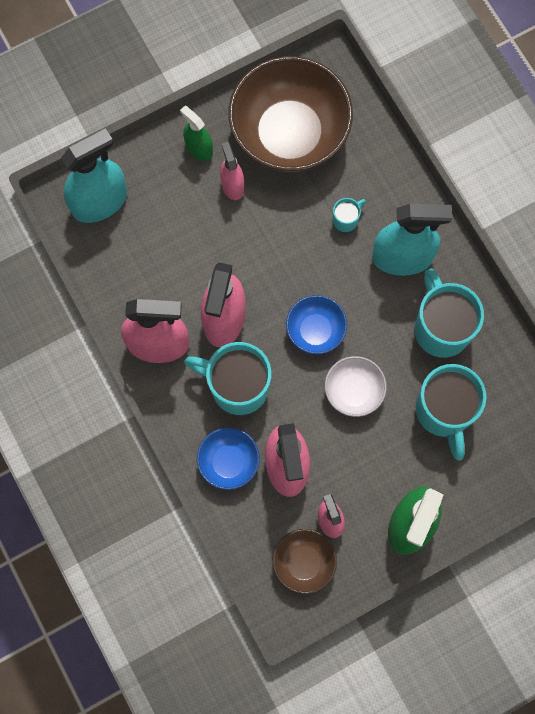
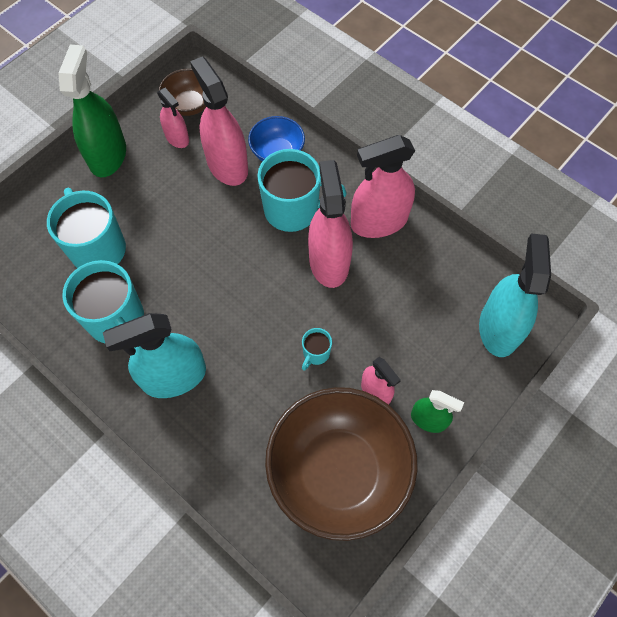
camera: 160 degrees right, 10 degrees down
turquoise spray bottle [61,128,127,223] -> turquoise spray bottle turned 150 degrees clockwise [479,233,551,357]
blue bowl [286,295,347,354] -> none
white bowl [325,356,387,417] -> none
turquoise mug [333,198,366,232] -> turquoise mug moved to [302,328,332,370]

